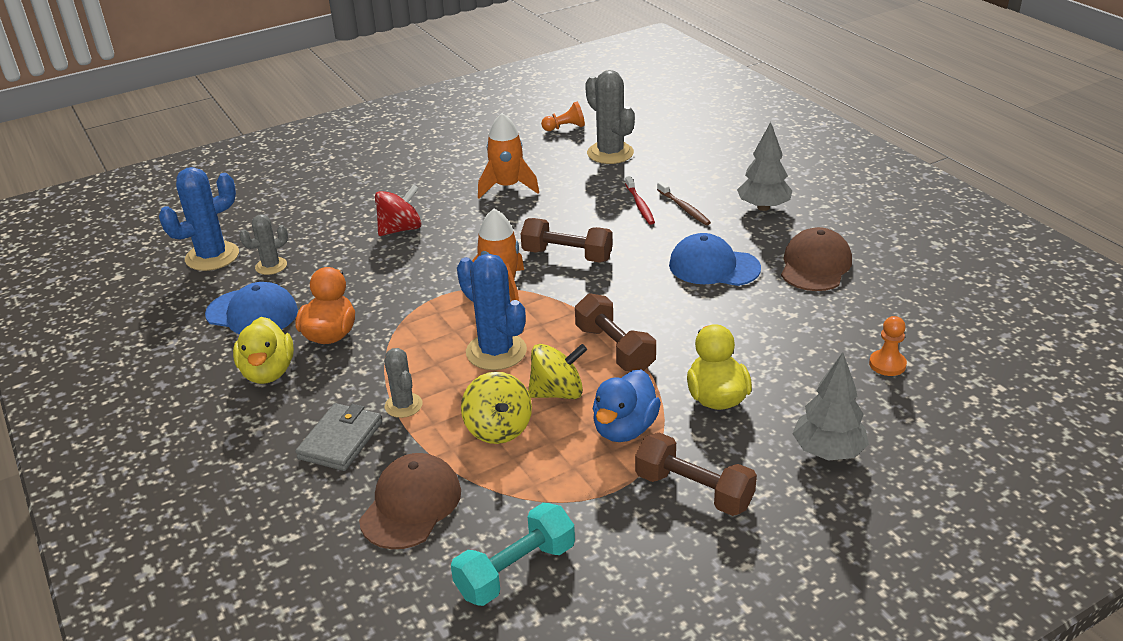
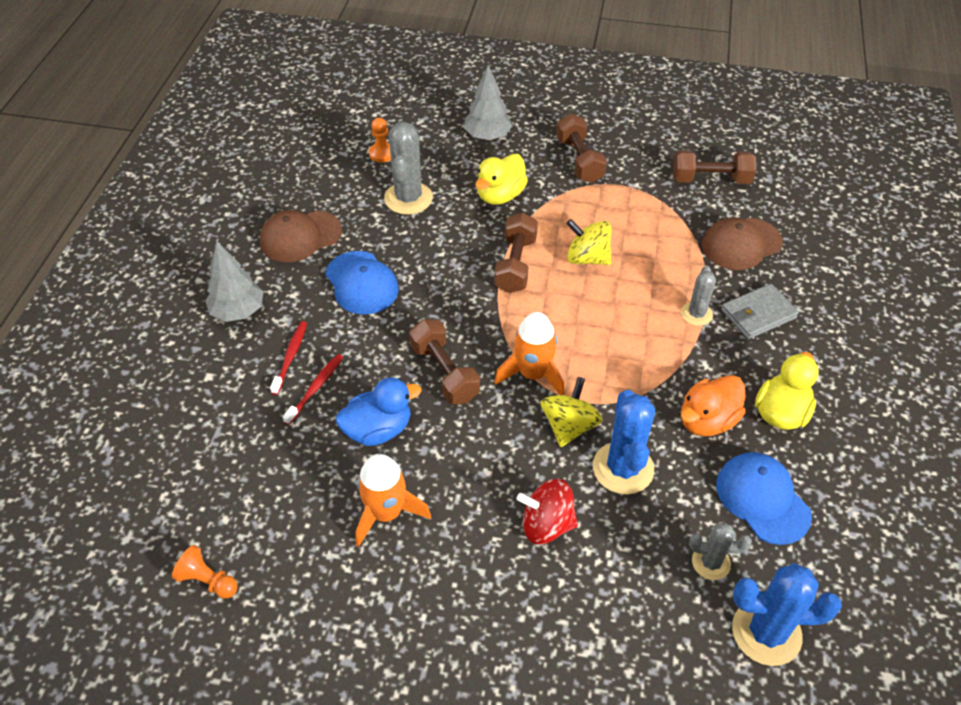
camera: 140 degrees left, 15 degrees up
turquoise dumbbell [451,503,575,606] -> brown dumbbell [673,150,756,184]
blue cactus [457,254,527,370] -> blue cactus moved to [593,390,655,494]
yellow spinning top [461,372,532,444] -> yellow spinning top moved to [541,377,603,447]
grey cactus [585,70,635,164] -> grey cactus moved to [384,122,433,215]
blue duck [593,369,661,442] -> blue duck moved to [336,377,421,446]
brown toothbrush [657,181,711,225] -> red toothbrush [270,321,307,395]

